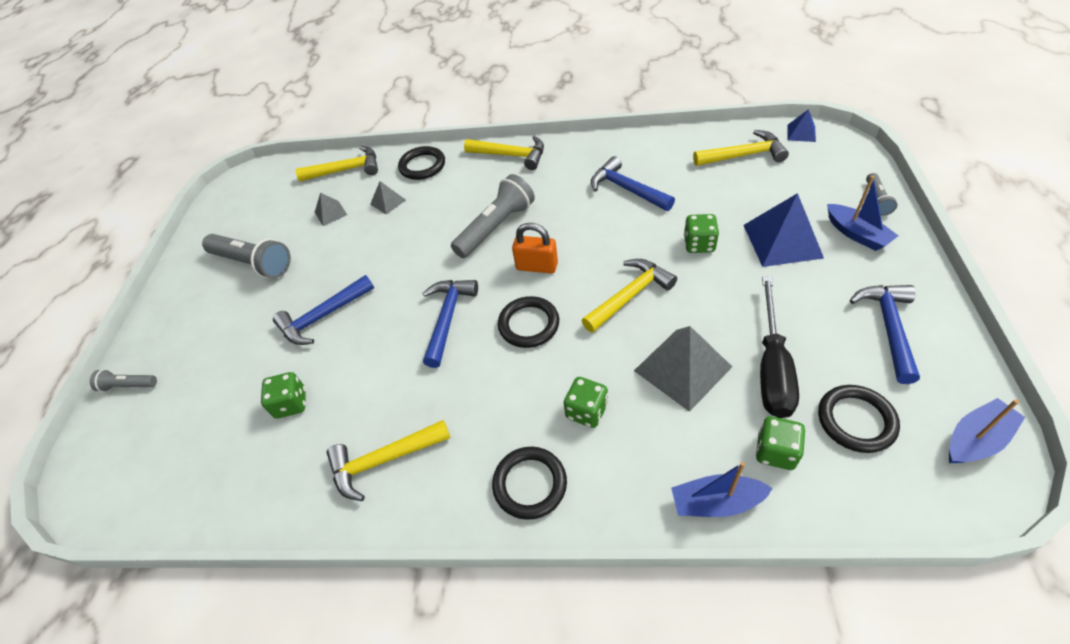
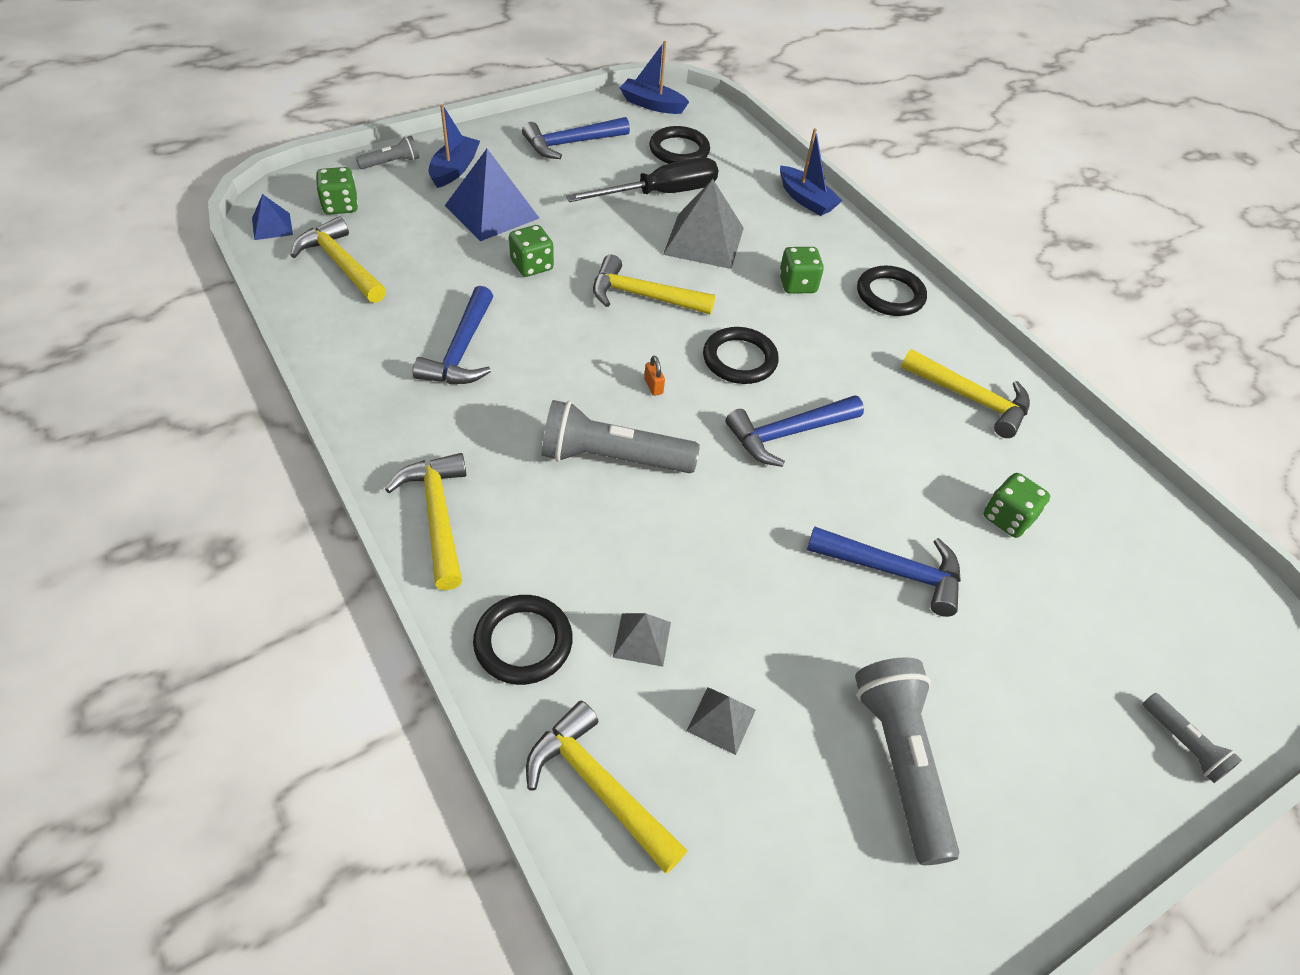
camera: 135 degrees left, 0 degrees up
orange padlock [512,223,558,274] -> orange padlock [644,356,665,396], size x0.49
green dice [756,416,805,470] -> green dice moved to [316,167,358,215]

